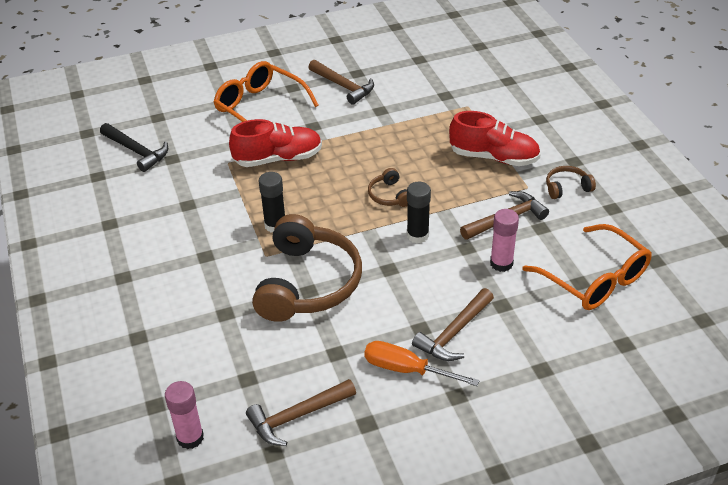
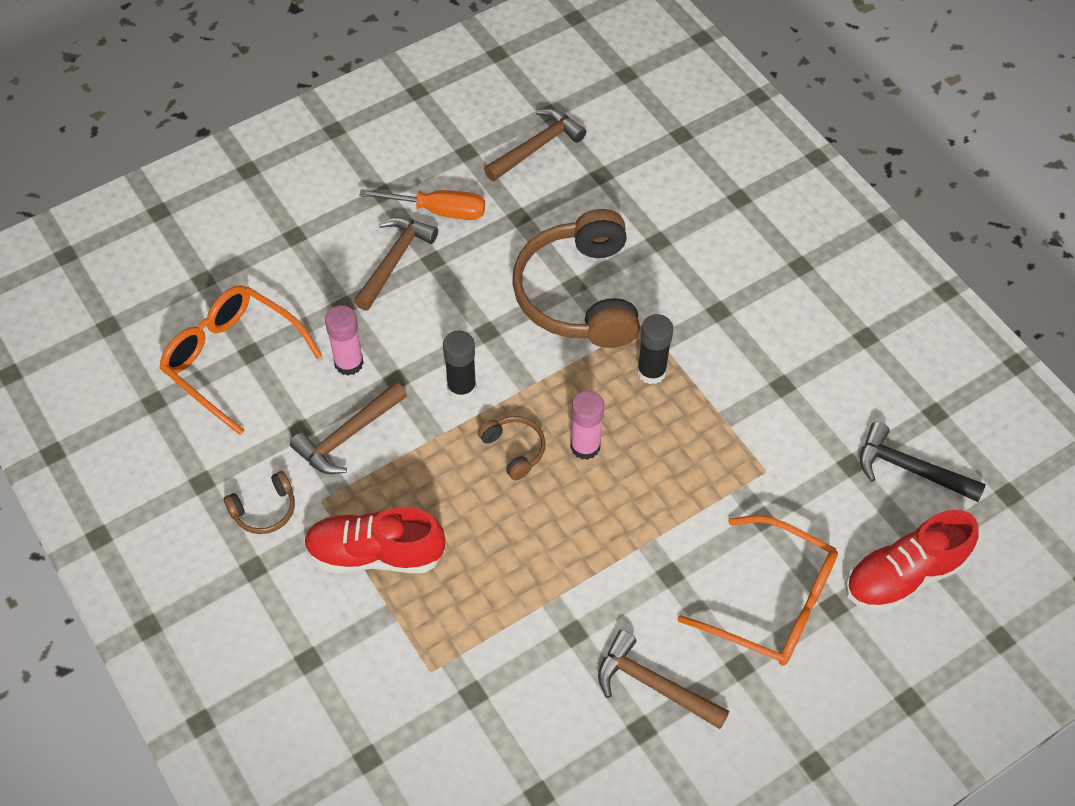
camera: 165 degrees right, 15 degrees up
pink glue stick [165,381,204,449] -> pink glue stick moved to [570,390,604,460]
red shoe [229,119,322,167] -> red shoe moved to [845,510,979,612]

